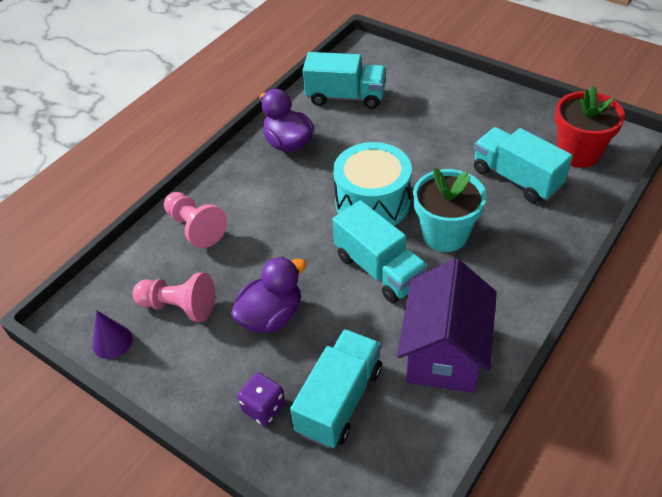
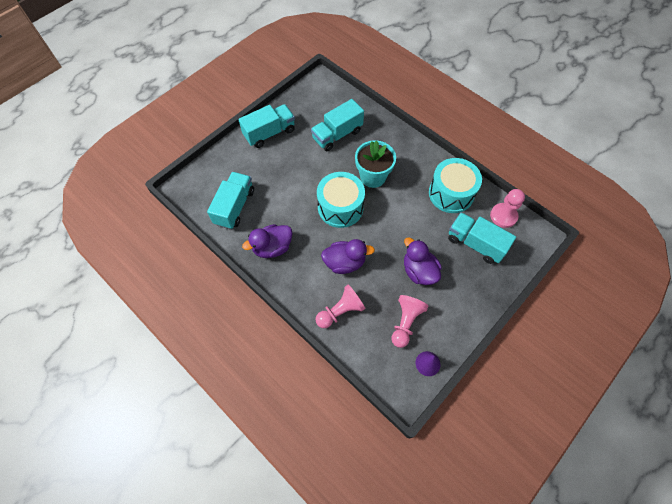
camera: 85 degrees left, 15 degrees up
purple dice [237,373,285,426] -> none
turquoise truck [332,200,428,303] -> turquoise truck moved to [238,104,295,148]
purple house [397,258,497,393] -> turquoise drum [429,158,482,213]
red flower pot [555,86,625,168] -> none
none -> purple duck [321,239,375,274]
none -> pink pawn [490,189,525,228]

